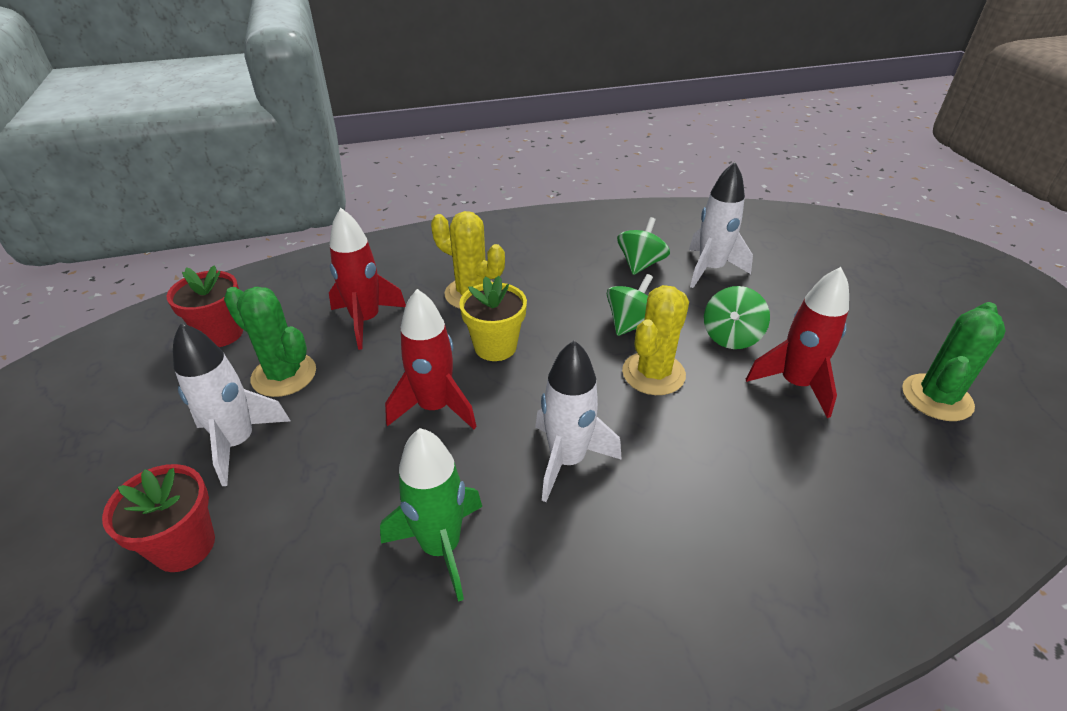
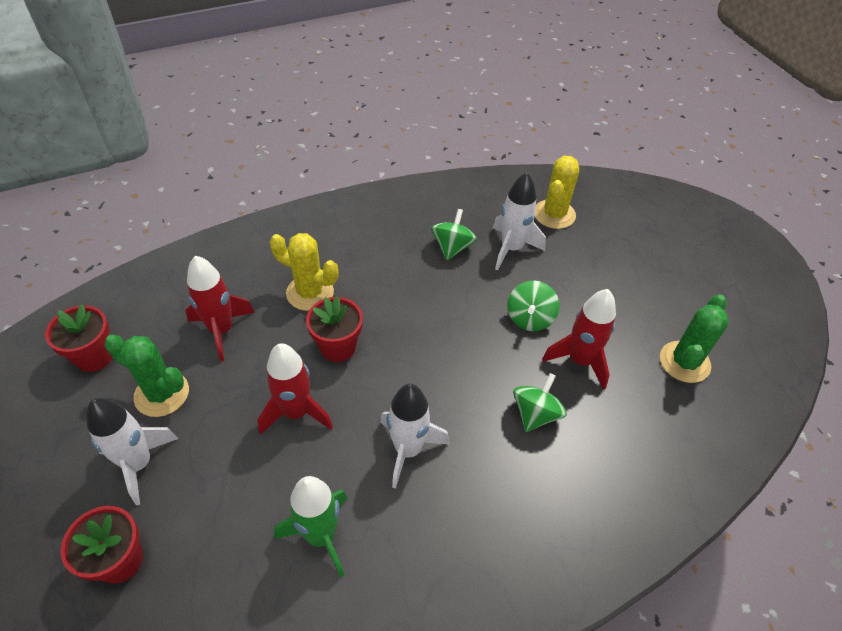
camera: 10 degrees left, 10 degrees up
yellow flower pot [459,276,527,361] -> red flower pot [306,296,363,362]
green spinning top [607,274,653,336] -> green spinning top moved to [513,373,567,432]
yellow cactus [622,285,689,395] -> yellow cactus moved to [535,156,579,229]

